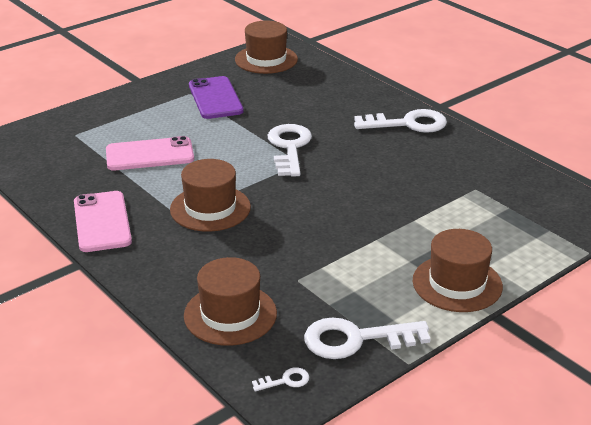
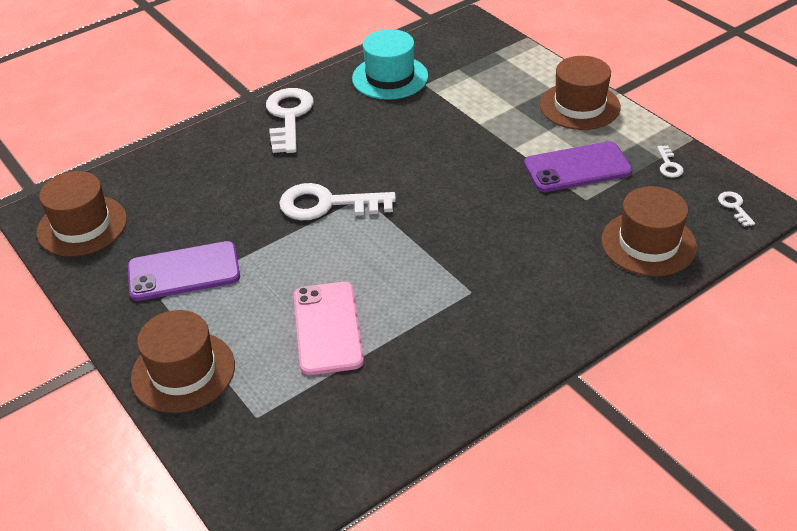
camera: 85 degrees left, 10 degrees up
pink phone [74,191,132,252] -> none
brown hat [170,159,251,232] -> brown hat moved to [131,310,235,413]
white key [304,317,431,359] -> white key [657,145,684,178], size x0.44
none -> turquoise hat [352,29,428,100]
none -> purple phone [524,141,632,192]

